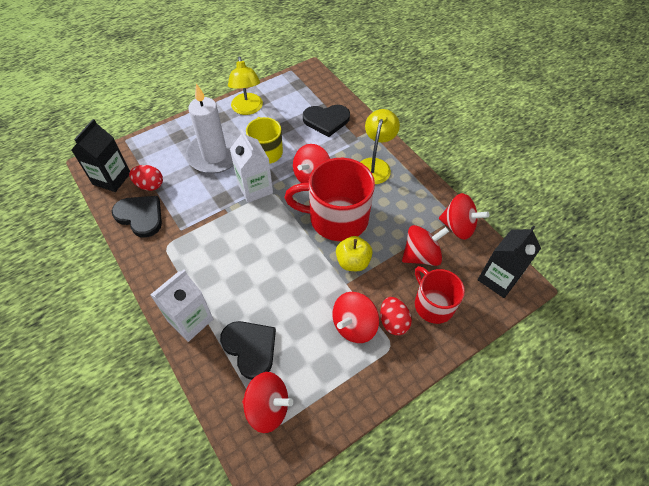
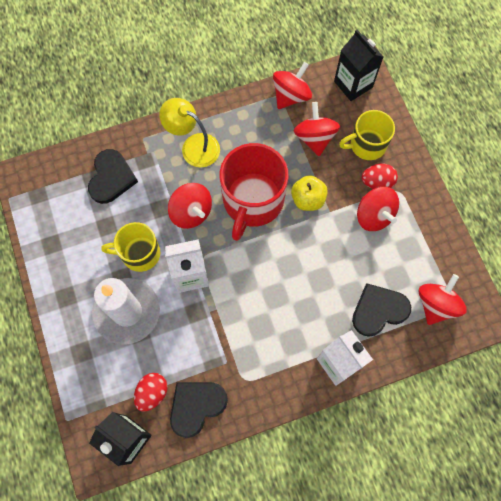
camera: 75 degrees left, 15 degrees up
yellow lamp [228,56,263,115] -> none
red mug [415,266,465,324] -> yellow mug [339,110,395,160]

